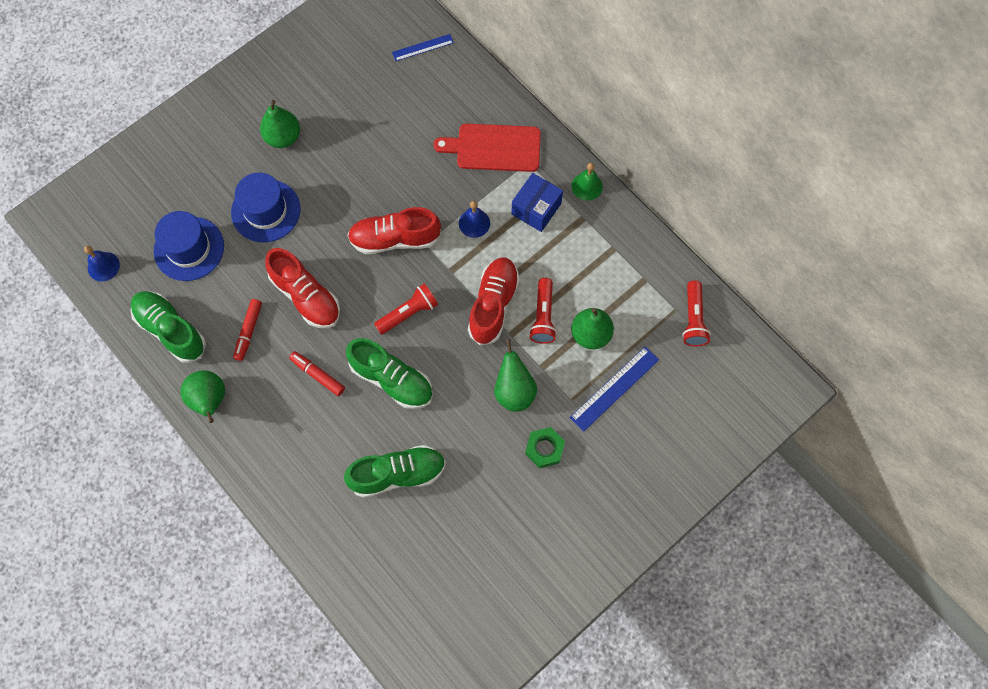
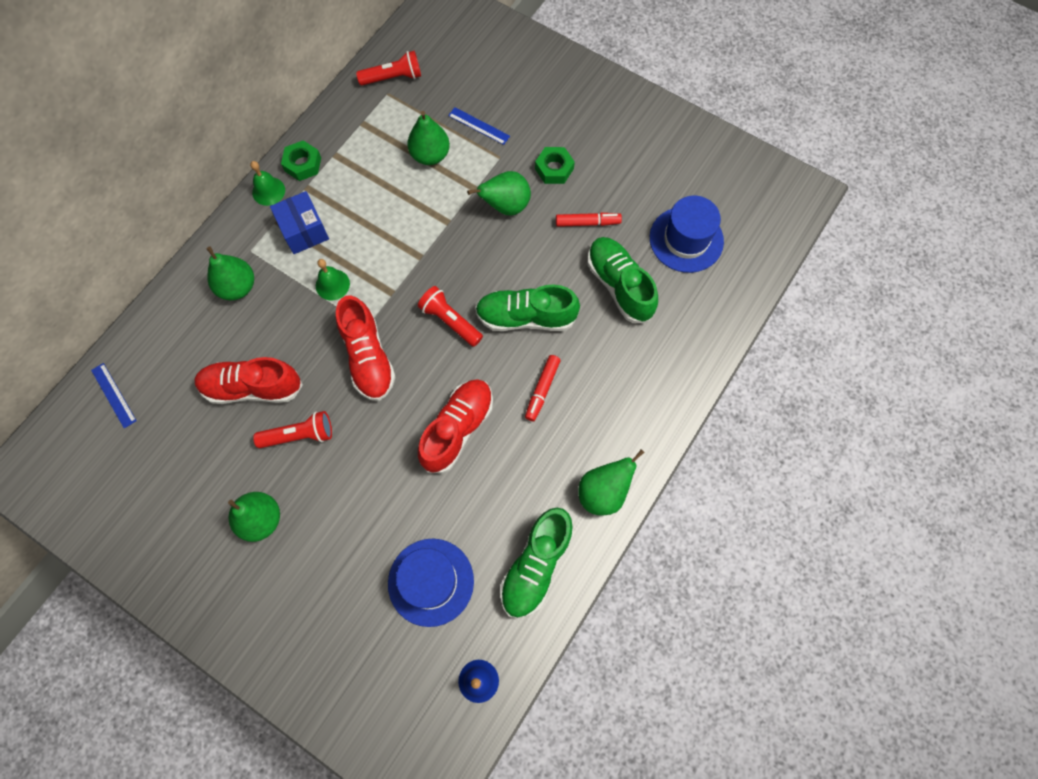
camera: 105 degrees left, 0 degrees up
blue hat [231,172,301,243] -> blue hat moved to [650,196,724,273]
red marker [233,299,262,361] -> red marker moved to [556,213,622,227]
green shoe [346,338,433,409] -> green shoe turned 105 degrees counterclockwise [475,285,580,331]
red cutting board [433,124,541,172] -> green pear [207,247,254,300]
blue bell [459,201,490,238] -> green bell [316,259,350,301]
red shoe [468,257,520,346] -> red shoe moved to [194,357,303,404]
blue box [511,173,563,232] -> blue box turned 45 degrees clockwise [270,191,329,254]
red flashlight [529,278,557,344] -> red flashlight moved to [253,411,332,448]
blue ruler [570,346,659,432] -> blue ruler [448,107,510,145], size x0.64
none -> green nut [281,141,321,181]

